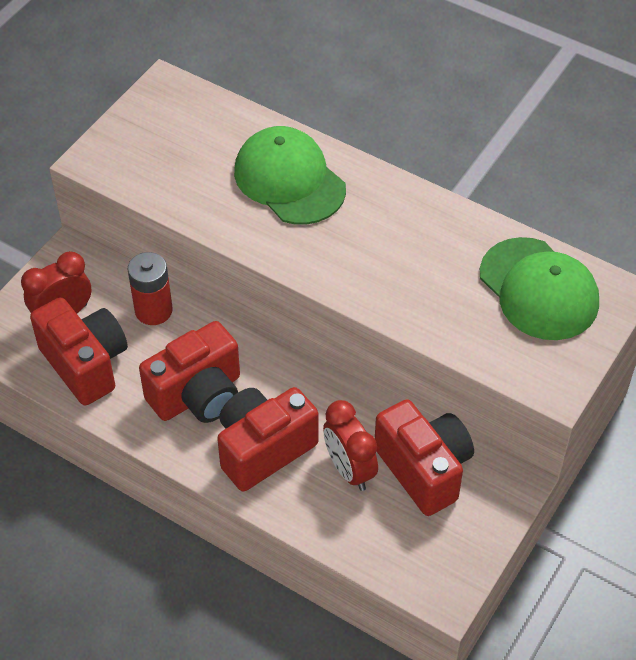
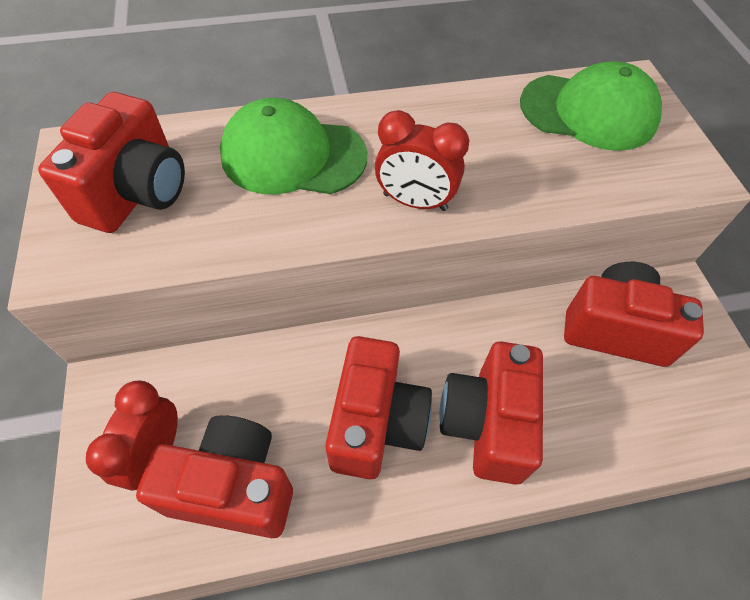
camera: 45 degrees left, 5 degrees up
red battery [128,252,173,325] -> none
red clock [323,400,378,491] -> red clock moved to [375,110,469,211]
none -> red camera [38,92,185,233]

